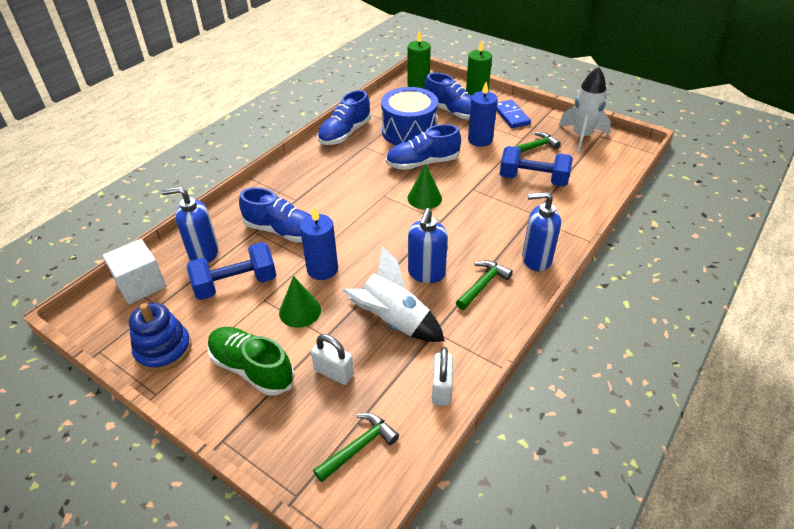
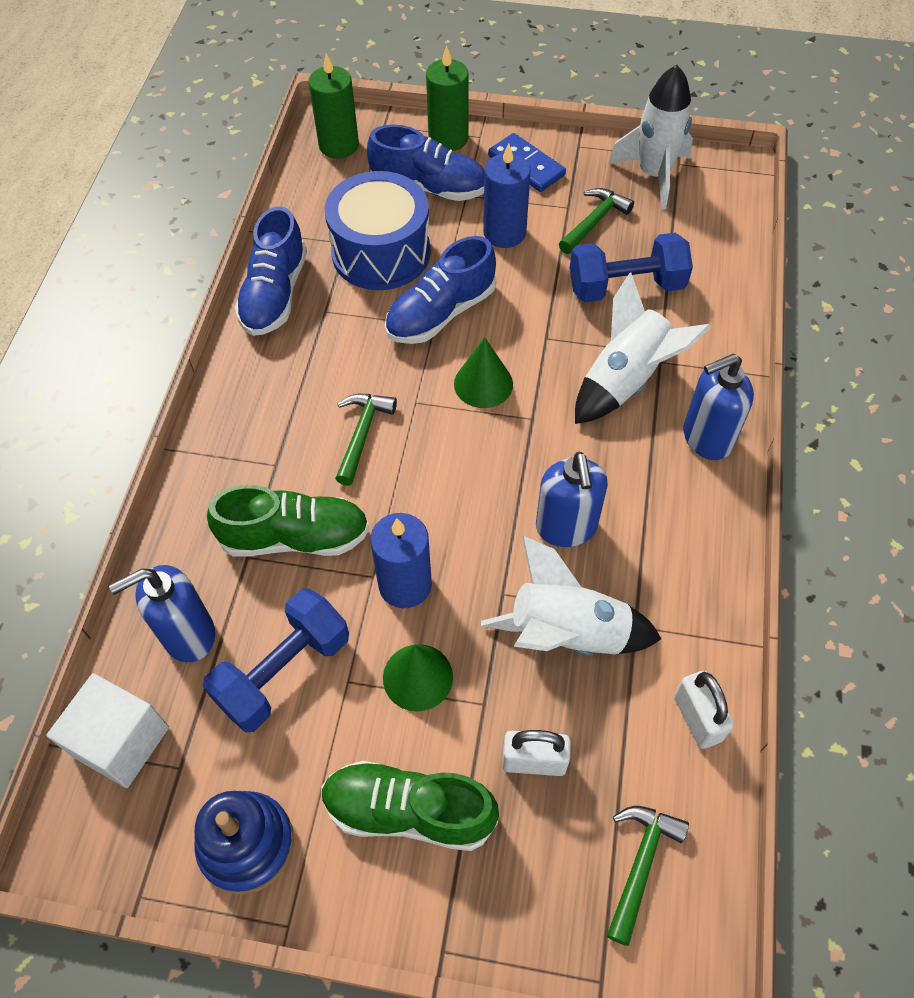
camera: 25 degrees left, 15 degrees up
blue shoe [239,187,310,242] -> green shoe [207,485,370,557]
green hammer [456,260,513,310] -> green hammer moved to [335,394,397,486]
none -> white rocket [575,272,711,424]

